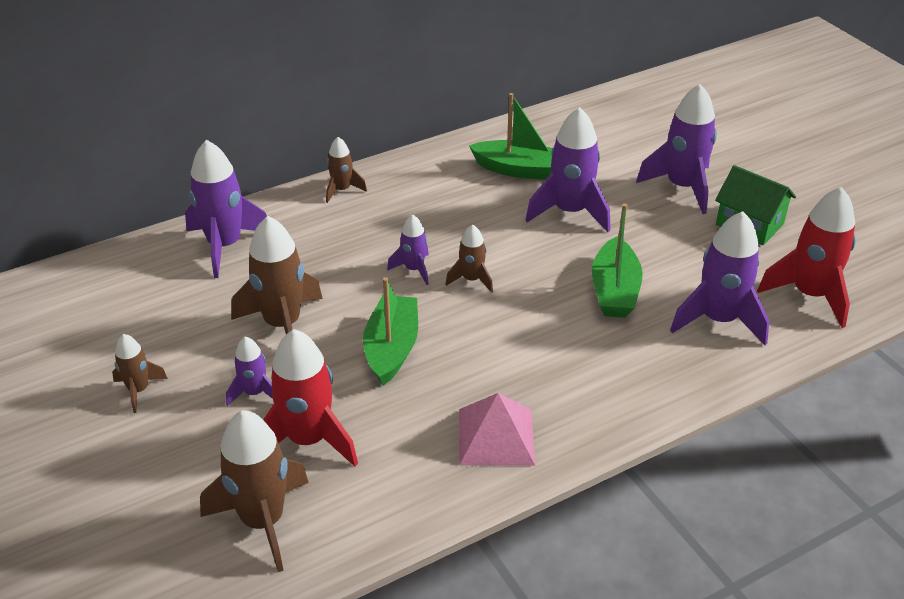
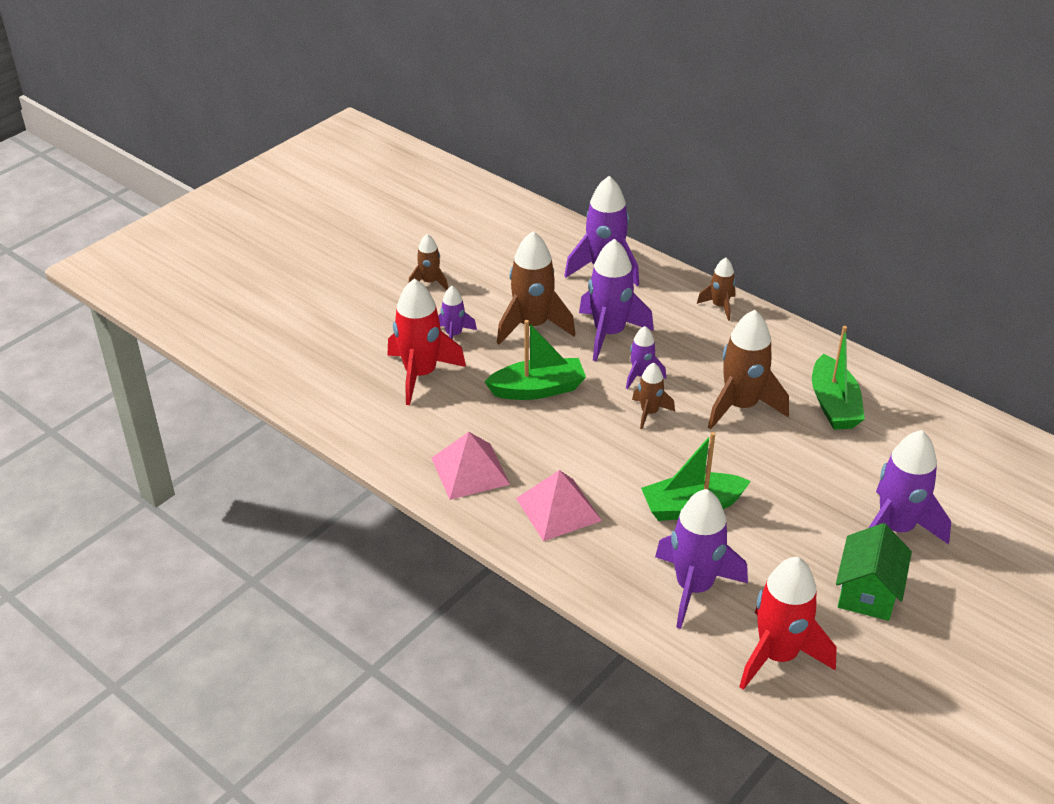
camera: 70 degrees right, 0 degrees up
brown rocket [200,410,309,572] -> brown rocket moved to [708,310,789,429]
purple rocket [526,107,610,232] -> purple rocket moved to [579,239,654,361]
none -> pink pyramid [516,470,602,541]

